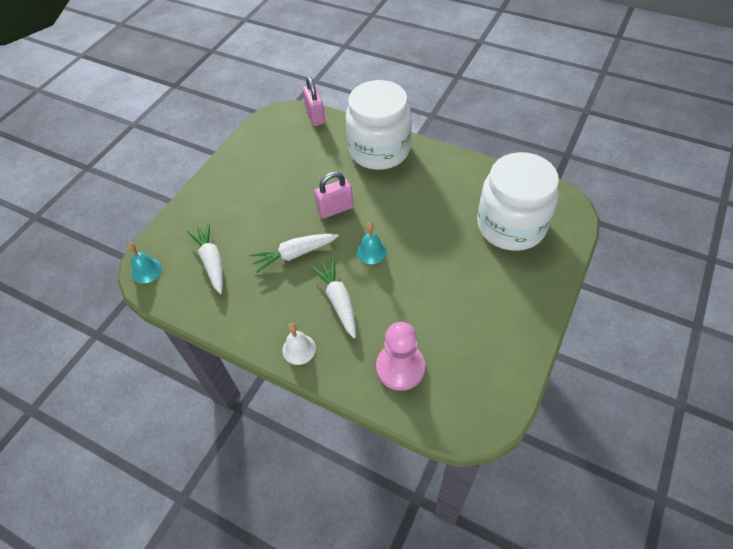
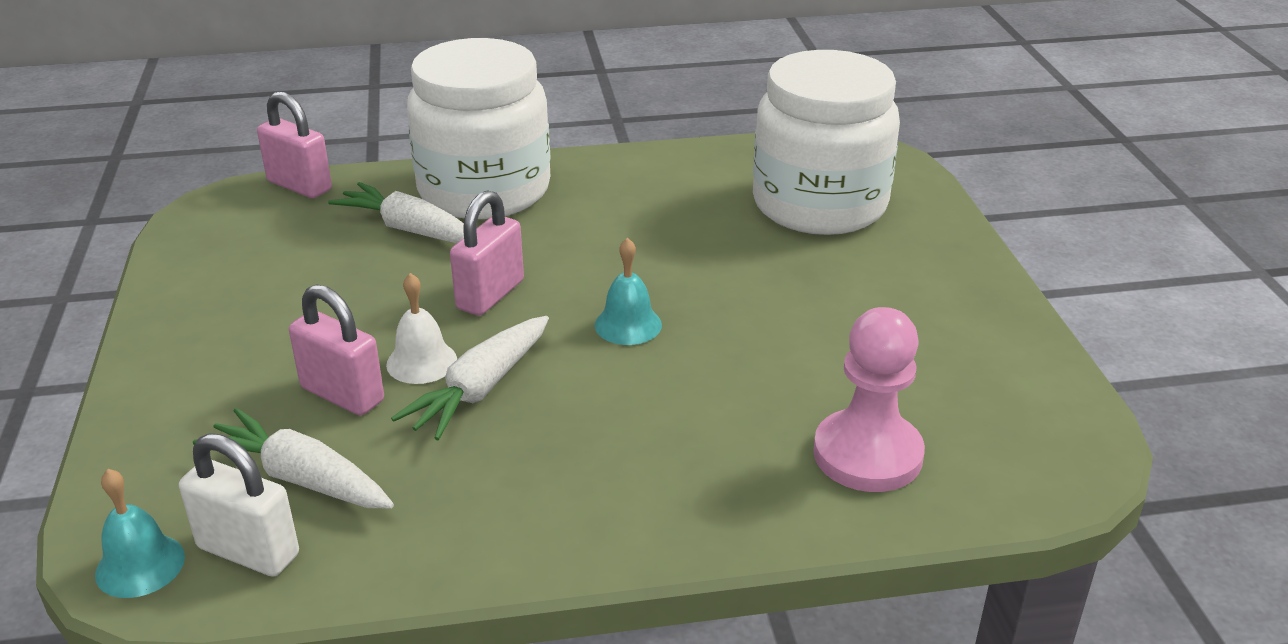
camera: 40 degrees left, 20 degrees down
white bell [282,323,316,365] -> white bell moved to [386,273,457,384]
white carrot [311,258,356,338] -> white carrot moved to [328,182,464,243]
none -> white padlock [179,433,299,577]
none -> pink padlock [289,284,384,416]

